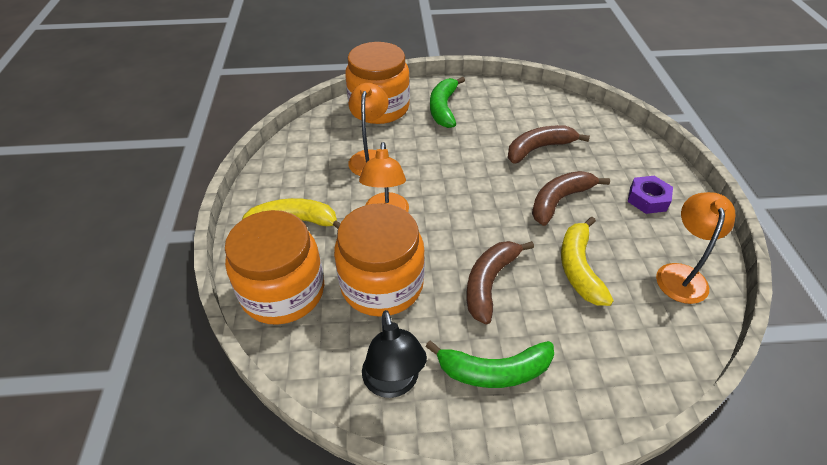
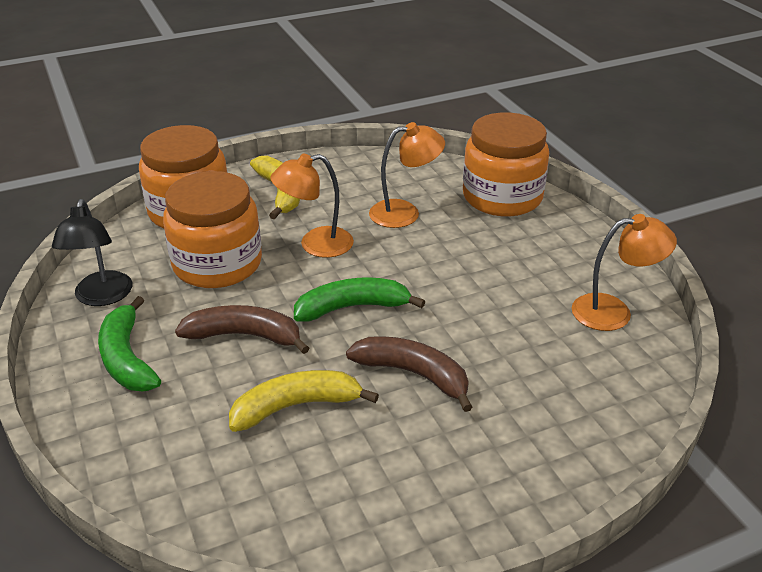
camera: 70 degrees right, 10 degrees down
black lamp [362,310,427,398] -> black lamp turned 60 degrees counterclockwise [52,199,132,306]
green banana [430,77,465,128] -> green banana moved to [294,277,425,322]
brown banana [508,125,590,164] -> none
purple nut [628,176,673,214] -> none
orange lamp [656,192,735,304] -> orange lamp moved to [572,214,677,331]

